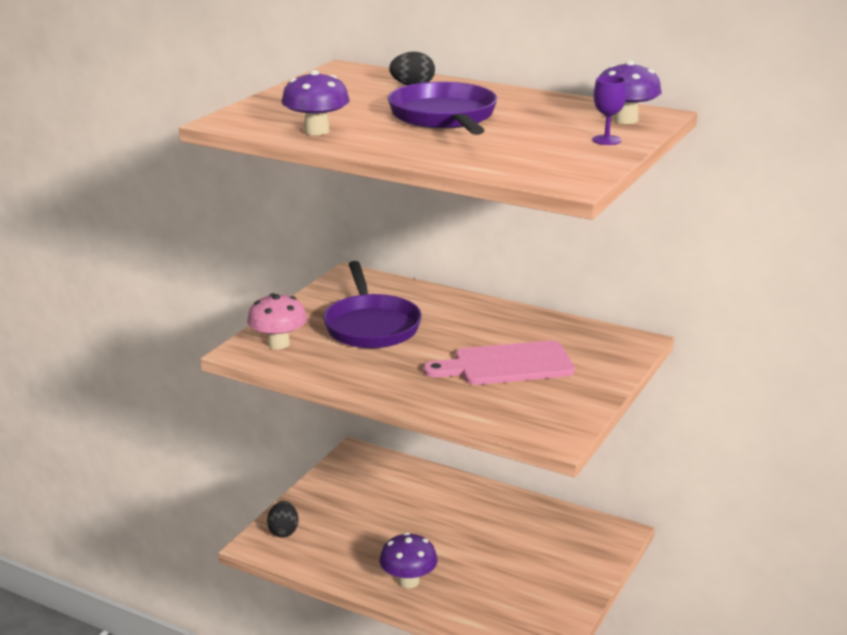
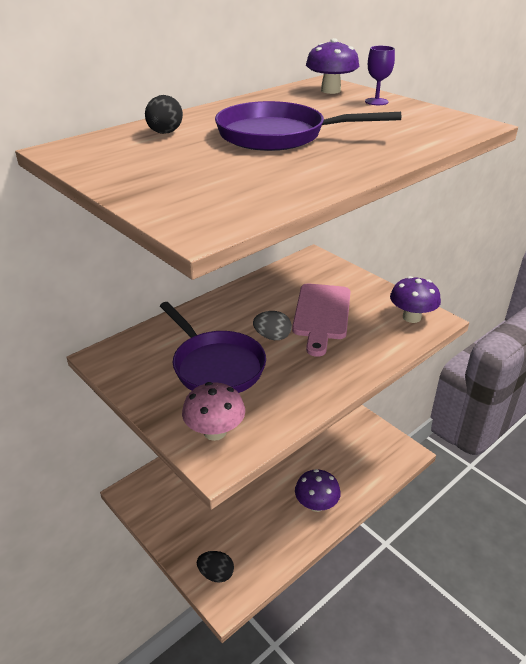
camera: 70 degrees left, 10 degrees up
purple mushroom [282,70,350,135] -> purple mushroom moved to [390,276,441,323]
purple pan [323,261,422,348] -> purple pan turned 45 degrees clockwise [160,302,266,393]
none -> grey egg [253,311,292,340]

